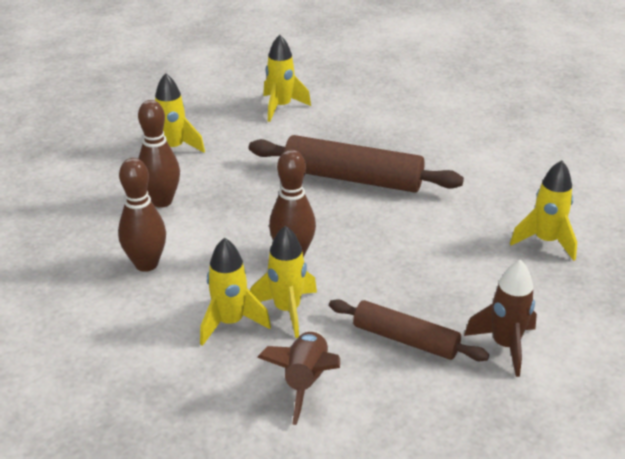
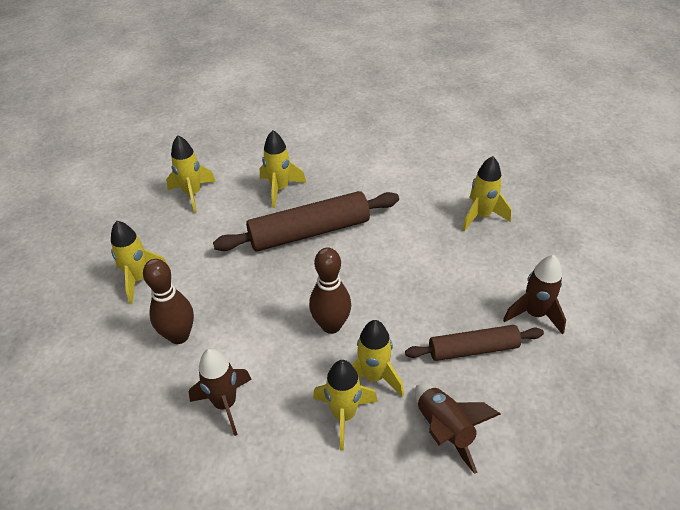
camera: 35 degrees left, 10 degrees up
brown bowling pin [118,158,166,272] -> brown rocket [189,348,252,436]
none -> yellow rocket [260,130,306,208]

